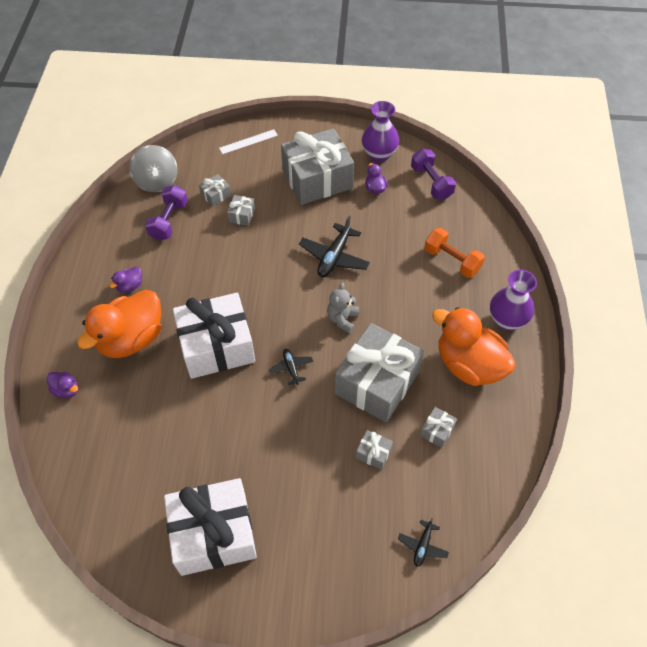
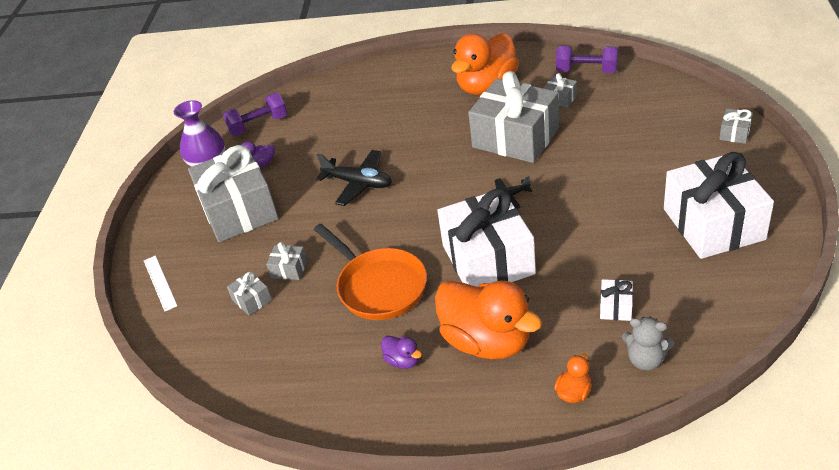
camera: 85 degrees left, 15 degrees down
purple duck [47,372,78,398] -> orange duck [554,354,592,403]
grey spinning top [130,145,177,192] -> none
purple dumbbell [145,185,188,241] -> purple dumbbell moved to [556,46,618,73]
grey teddy bear [327,283,359,333] -> grey teddy bear moved to [622,317,674,371]
grey gift [356,430,393,470] -> grey gift moved to [719,109,753,144]
black plane [398,518,449,567] -> none
orange dumbbell [424,228,485,278] -> none
purple vase [490,270,537,331] -> none
none -> orange pan [314,224,427,320]
none -> white gift [600,279,633,321]

